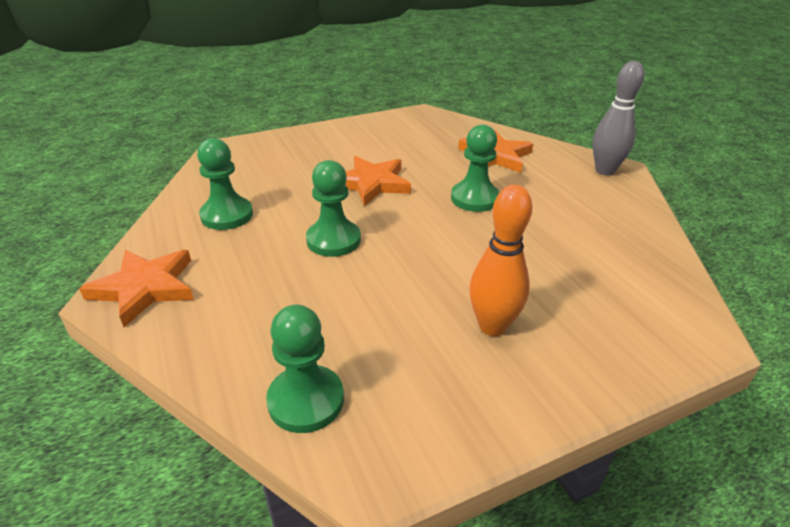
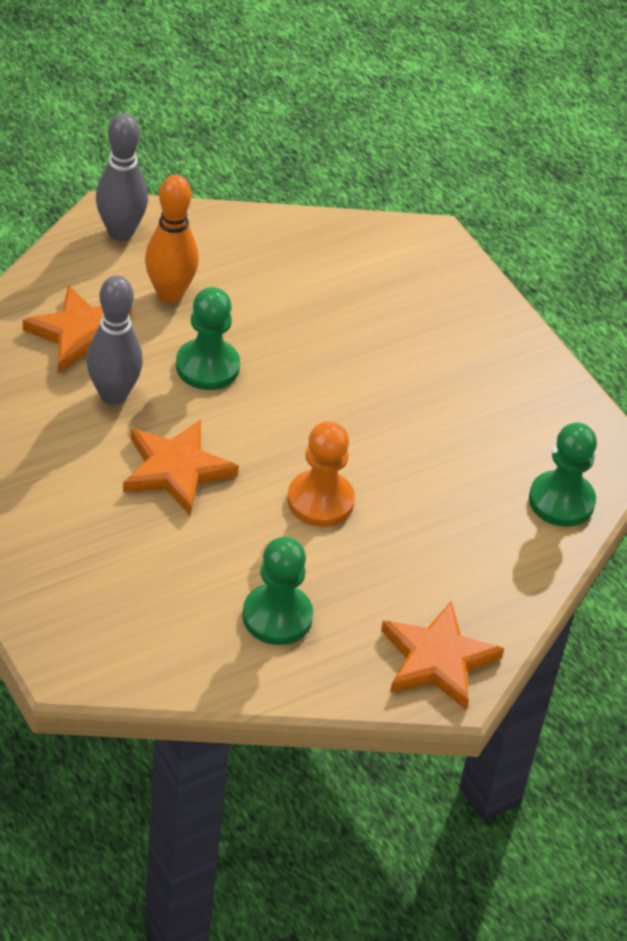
camera: 100 degrees left, 10 degrees up
green pawn [306,160,361,257] -> orange pawn [287,421,355,527]
orange bowling pin [469,185,532,336] -> orange bowling pin moved to [145,175,199,303]
none -> grey bowling pin [86,275,143,405]

